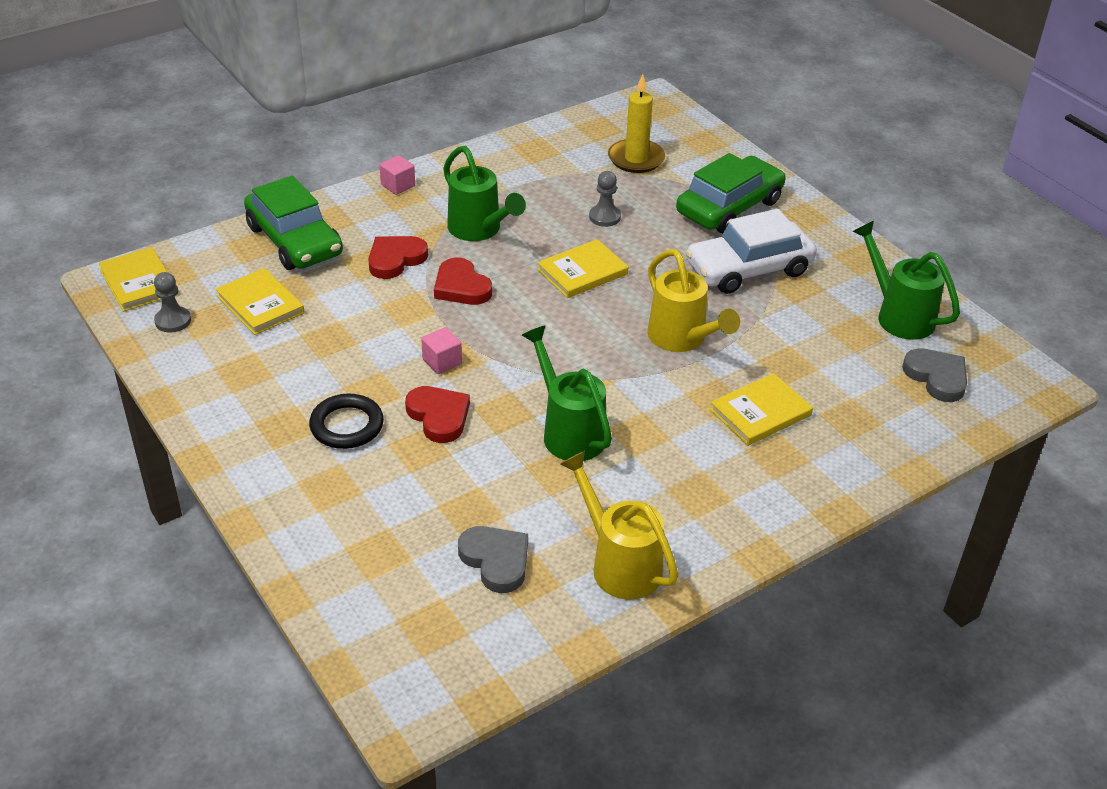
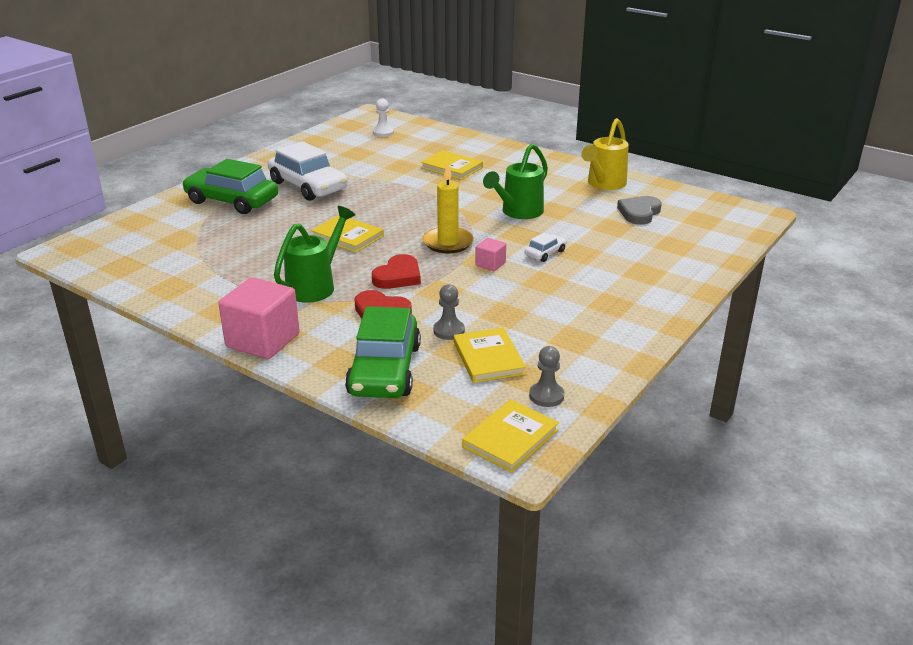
camera: 110 degrees left, 10 degrees down
yellow book [215,268,304,335] -> yellow book turned 45 degrees counterclockwise [454,328,526,383]
green car [244,176,343,270] -> green car turned 150 degrees clockwise [345,306,421,398]
black ring [309,394,384,449] -> none
pink cube [379,155,415,195] -> pink cube [218,277,300,359], size x2.08
red heart [405,386,470,443] -> white car [525,233,567,262]
grey pawn [589,171,621,227] -> grey pawn moved to [433,284,465,340]
yellow candle [608,74,665,173] -> yellow candle moved to [422,163,474,254]
yellow watering can [648,249,740,352] -> none
green watering can [853,221,960,340] -> none
grey heart [902,348,967,402] -> white pawn [373,98,394,137]

